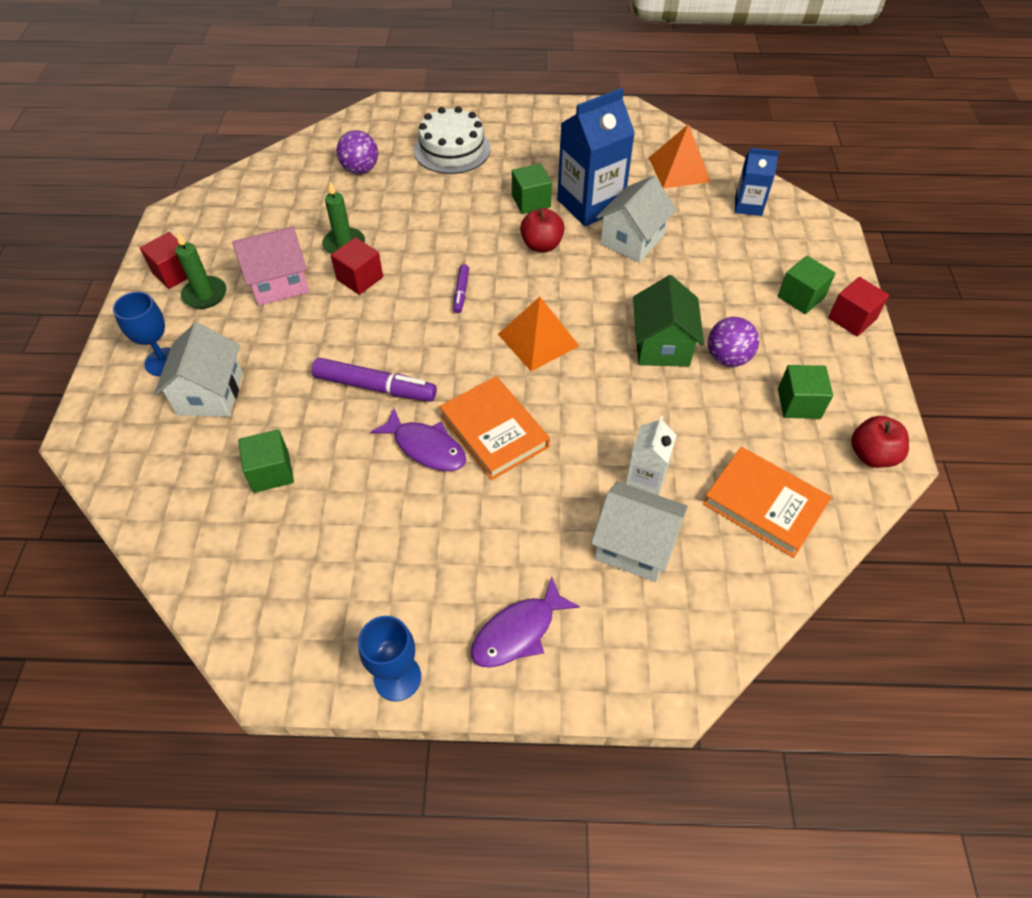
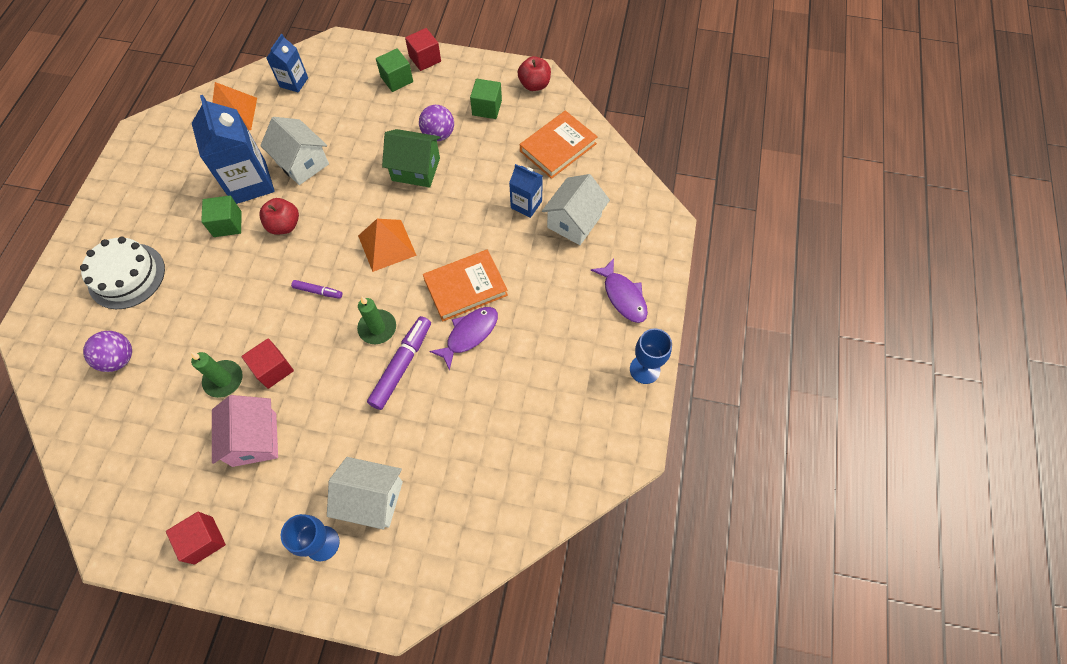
camera: 80 degrees left, 10 degrees up
green candle [175,233,227,309] -> green candle moved to [357,297,396,344]
green cube [238,429,294,493] -> none
white carton [625,416,677,495] -> blue carton [509,164,543,218]

